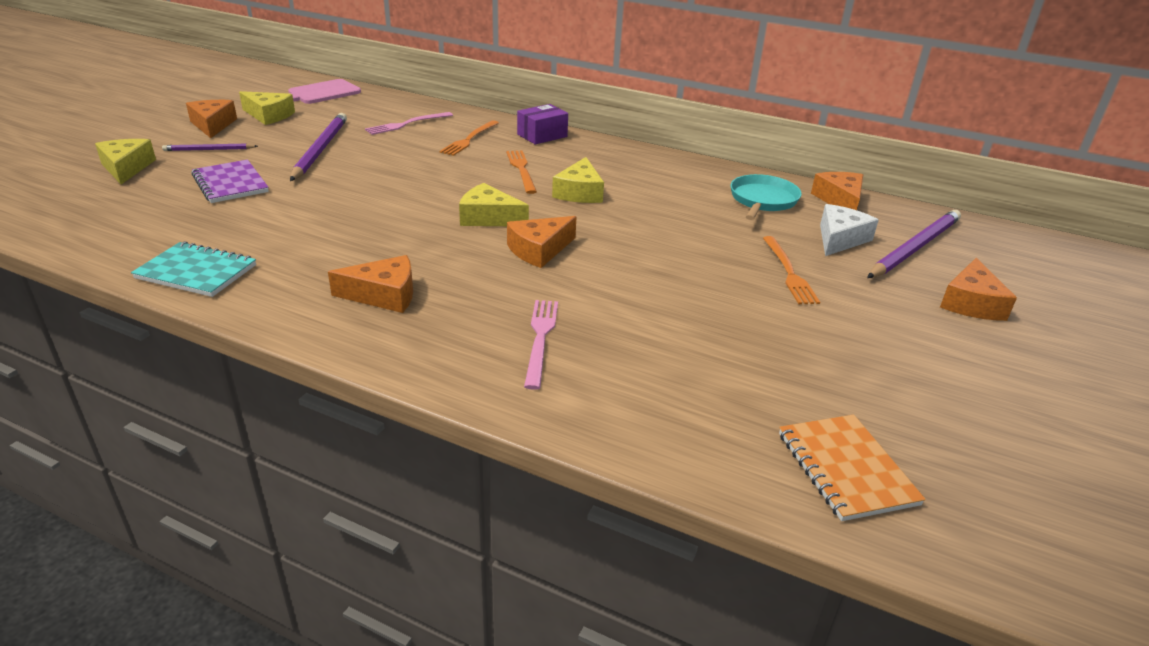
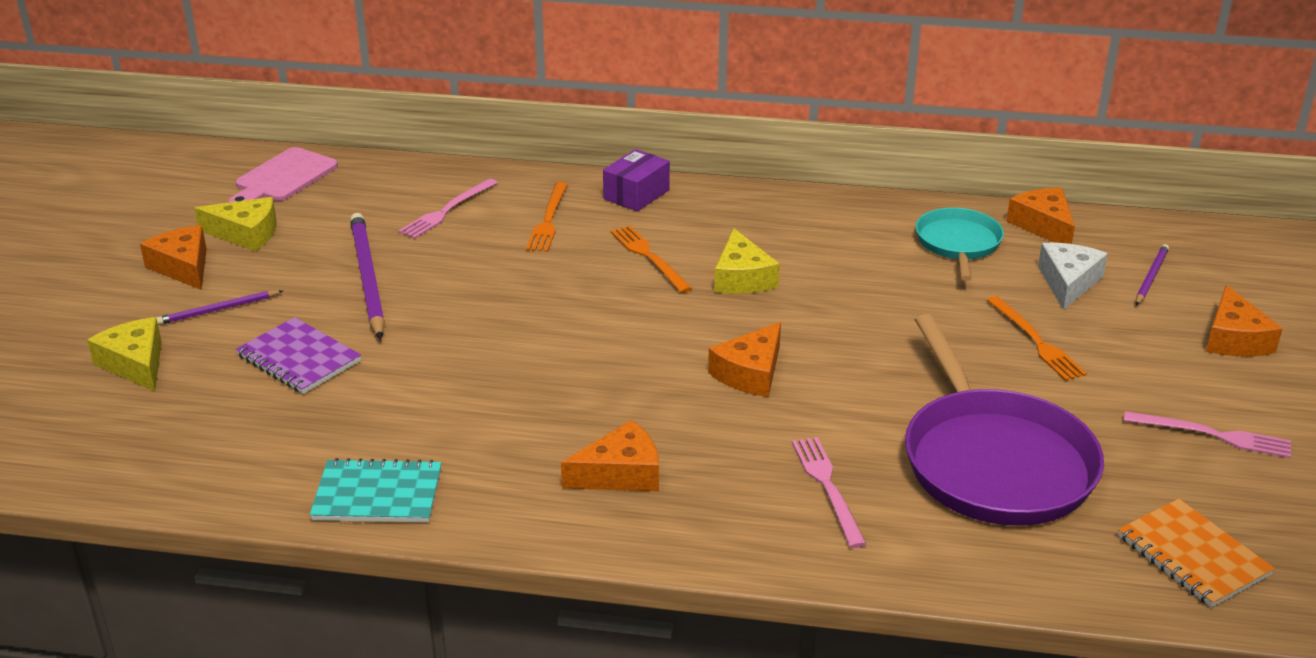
camera: 15 degrees left, 0 degrees up
yellow cheese [459,183,529,226] -> none
purple pencil [867,210,961,278] -> purple pencil [1136,244,1169,305], size x0.53
none -> purple pan [905,314,1104,526]
none -> pink fork [1124,411,1291,458]

